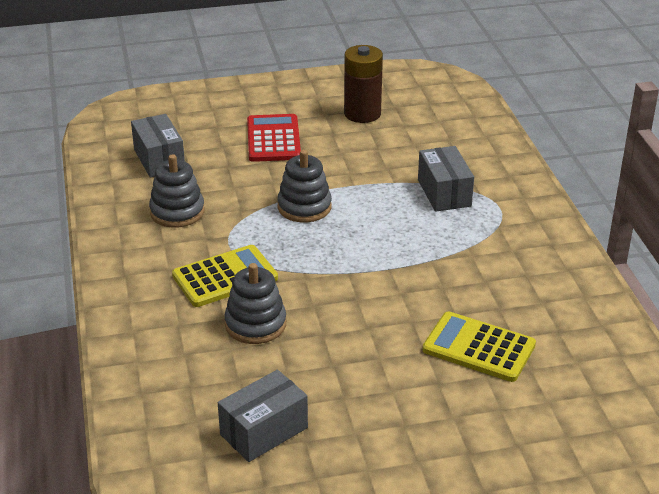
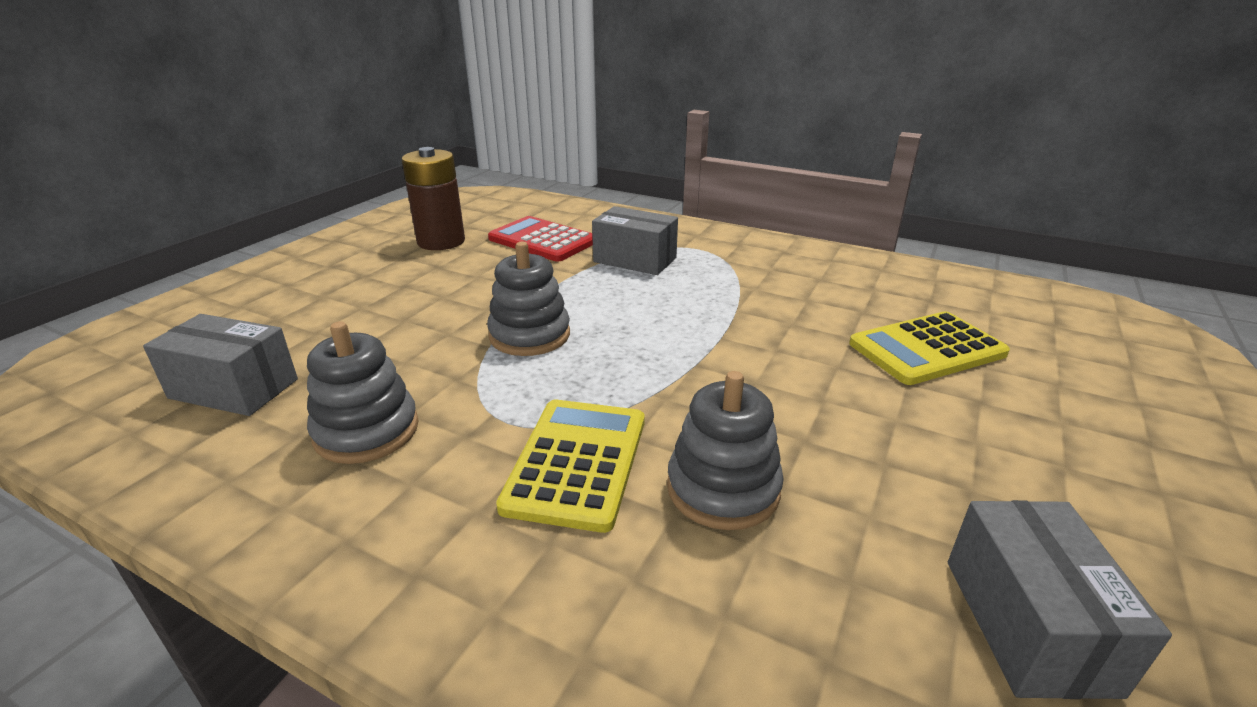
camera: 50 degrees left, 5 degrees down
red calculator [247,114,301,162] -> red calculator moved to [488,216,593,262]

